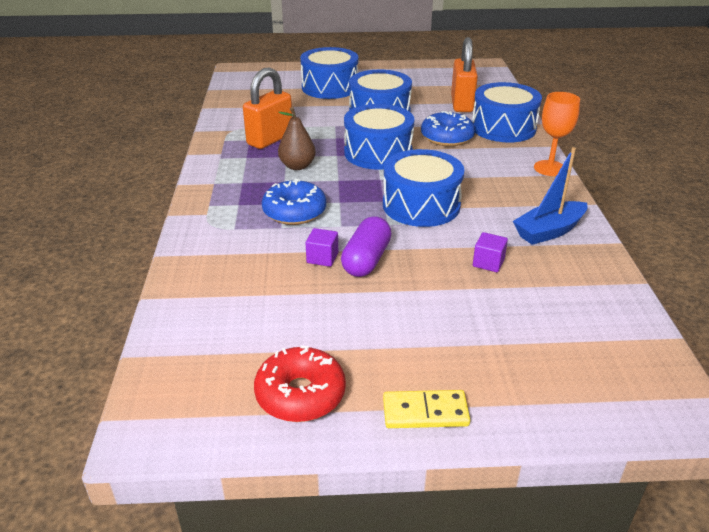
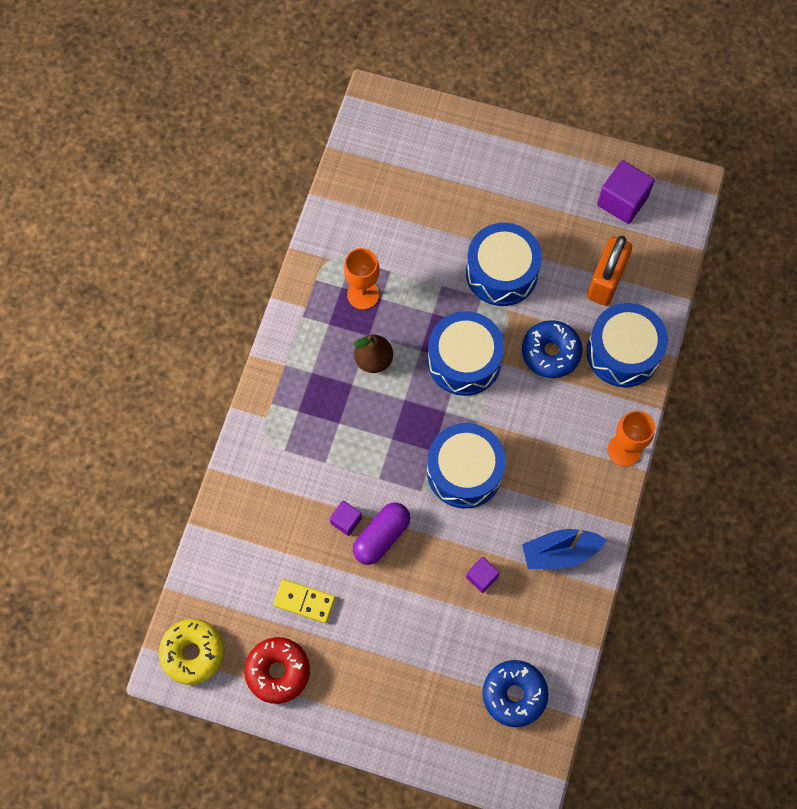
camera: 20 degrees right, 35 degrees up
orange padlock [243,68,292,149] -> orange goblet [344,248,380,310]
blue donut [262,179,326,225] -> blue donut moved to [482,660,548,727]
blue drum [300,47,359,99] -> none
yellow domino [383,390,470,428] -> yellow domino moved to [273,579,335,623]
none -> yellow donut [159,619,224,685]
none -> purple cube [597,160,655,224]

